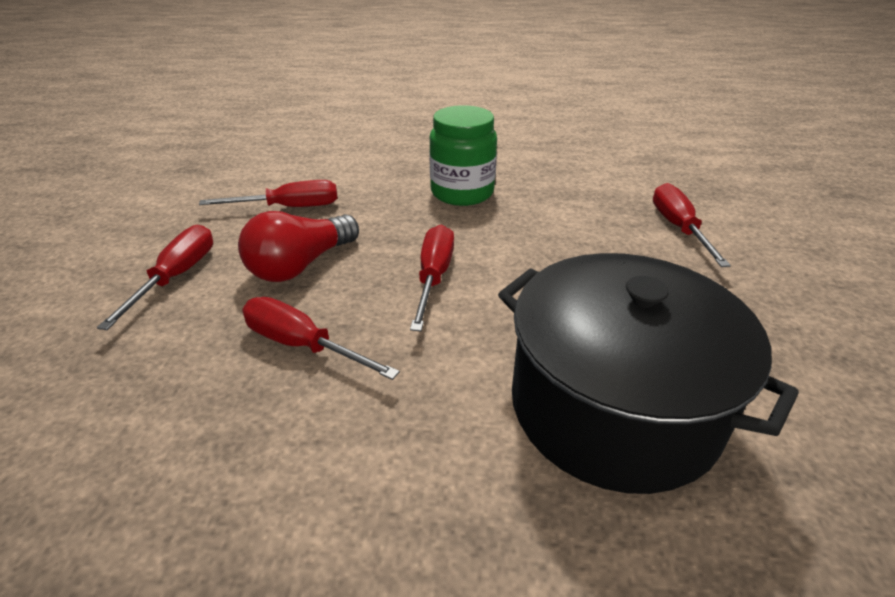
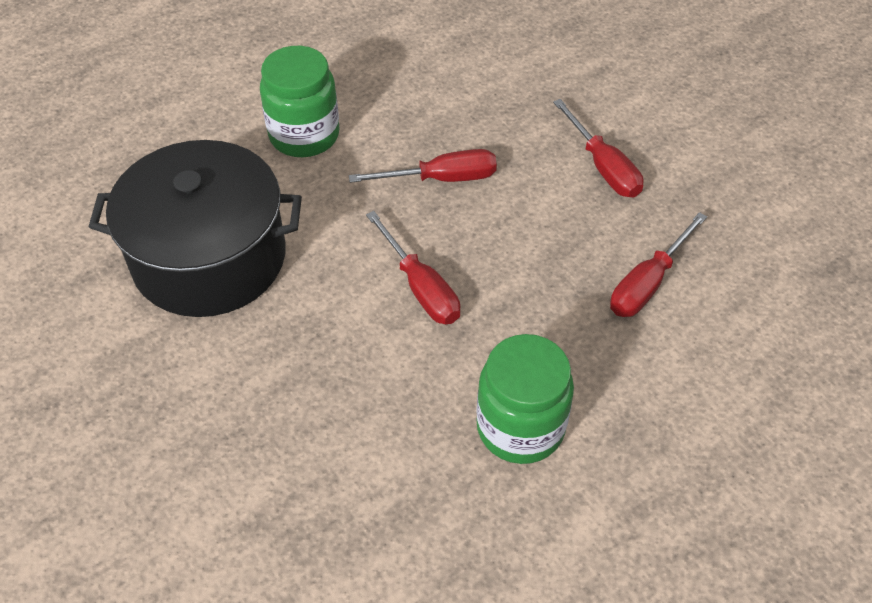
camera: 140 degrees right, 15 degrees up
red light bulb [238,211,359,282] -> none
red screwdriver [653,183,731,267] -> none
none -> green jar [260,46,340,157]

